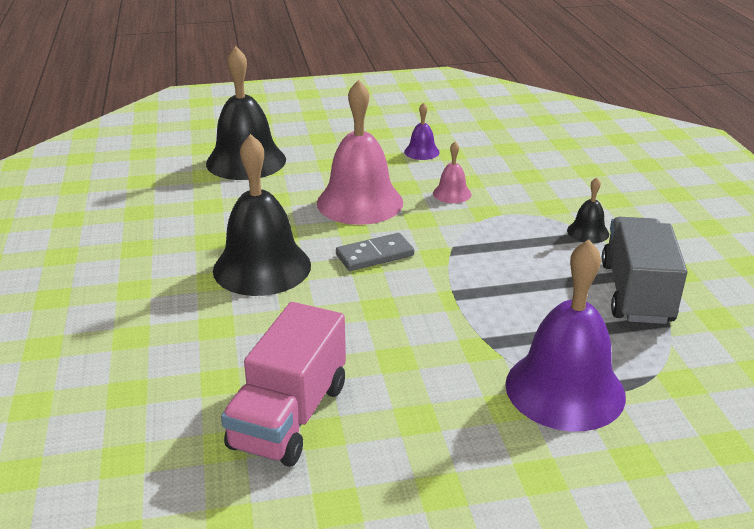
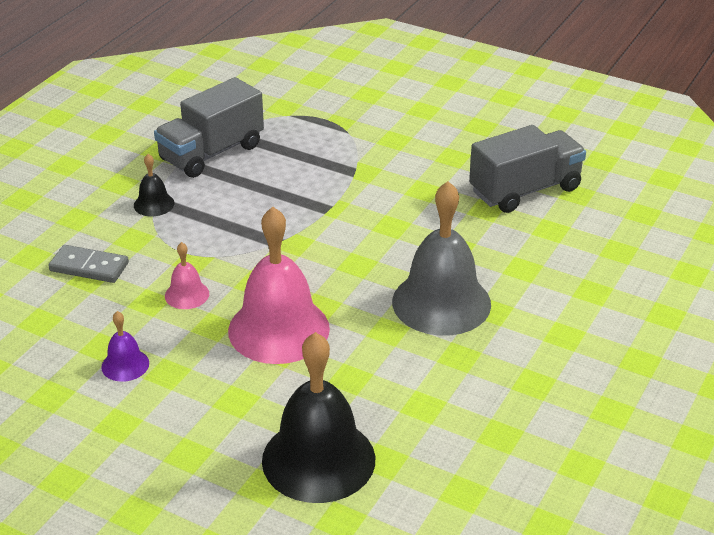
camera: 140 degrees left, 5 degrees up
black bell [213,134,311,296] -> grey bell [392,181,491,336]
pink truck [221,302,346,467] -> grey truck [469,125,586,213]
grey domino [336,233,414,271] -> grey domino moved to [48,245,129,283]
purple bell [505,239,626,431] -> none

